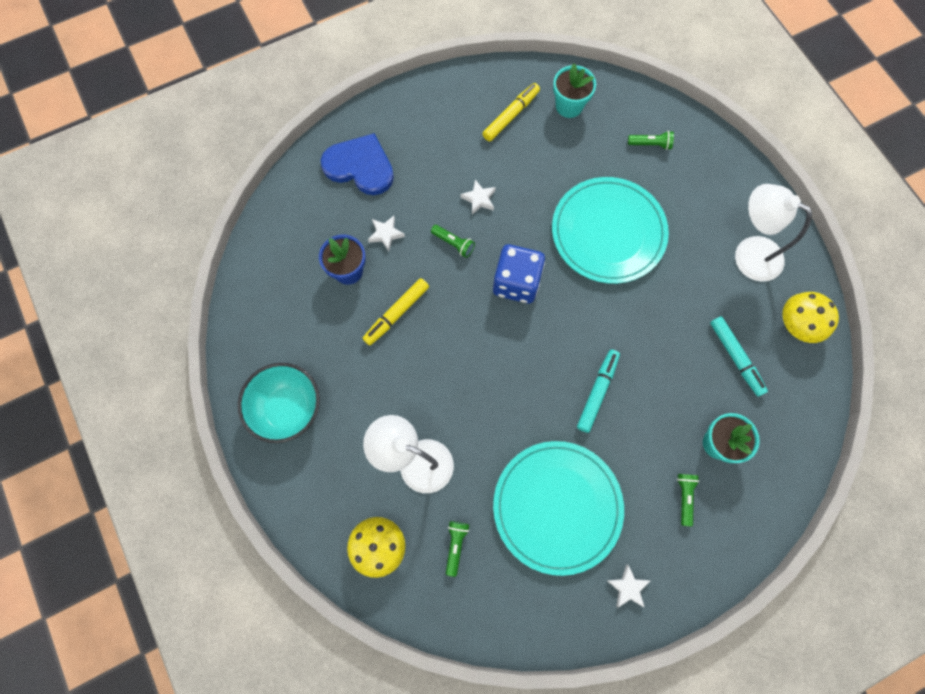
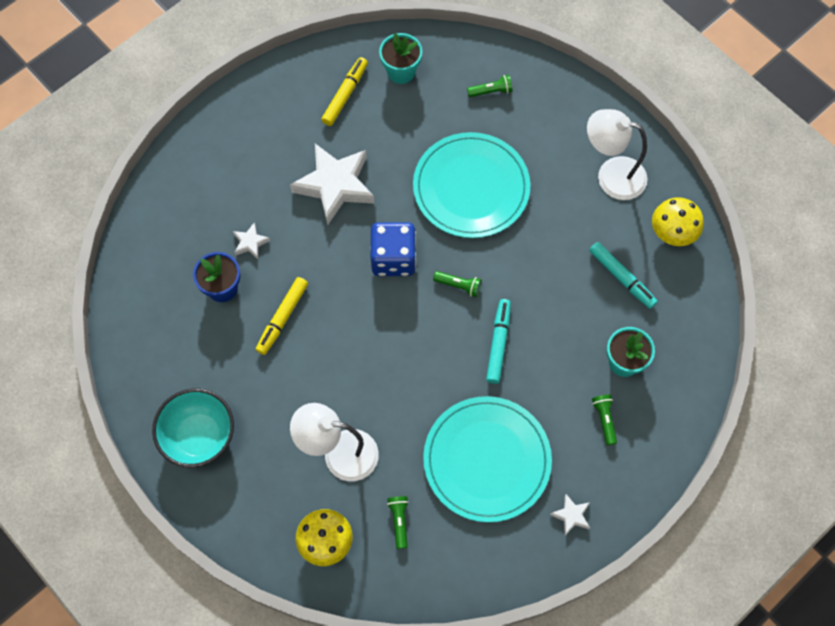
camera: 15 degrees left, 5 degrees down
blue heart [321,133,394,195] -> none
green flashlight [431,225,475,258] -> green flashlight moved to [433,271,482,297]
white star [461,179,496,215] -> white star [290,144,374,225], size x2.27

